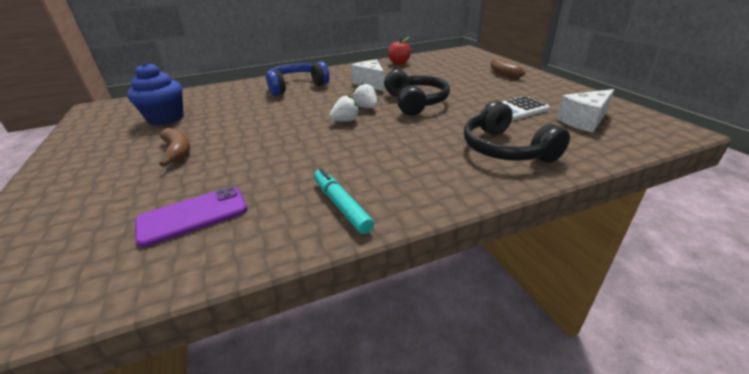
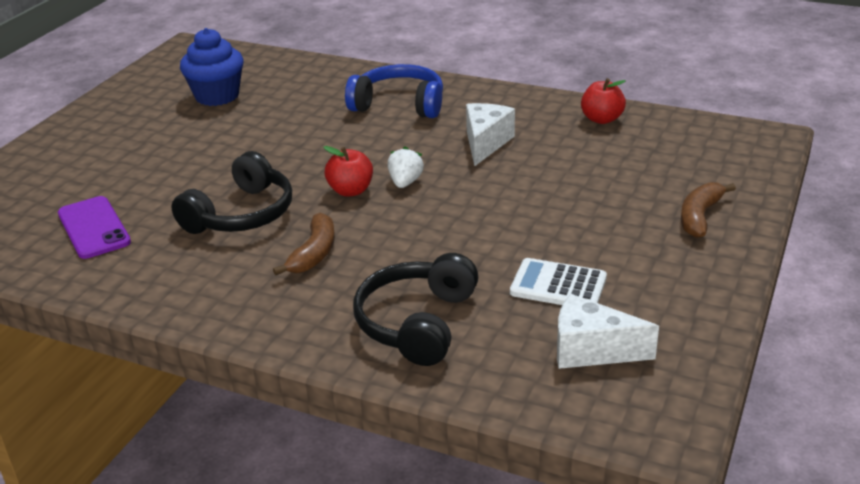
camera: 45 degrees right, 0 degrees up
purple phone [135,186,247,247] -> purple phone turned 45 degrees clockwise [58,196,131,259]
brown banana [159,128,190,167] -> brown banana moved to [273,213,335,275]
turquoise marker [314,168,374,234] -> none
white strawberry [329,95,360,122] -> red apple [323,146,373,197]
black headphones [384,69,450,116] -> black headphones moved to [171,151,292,234]

